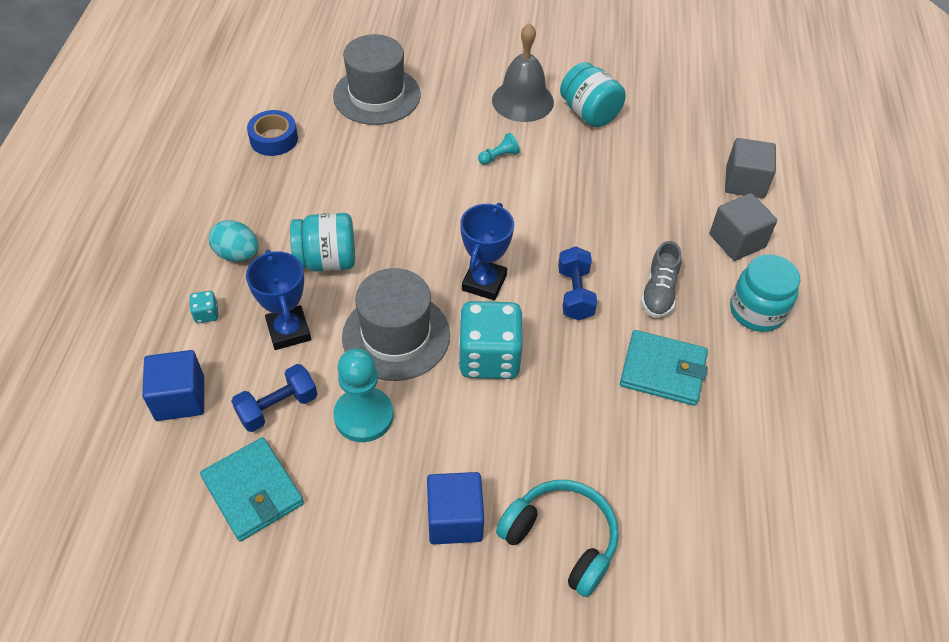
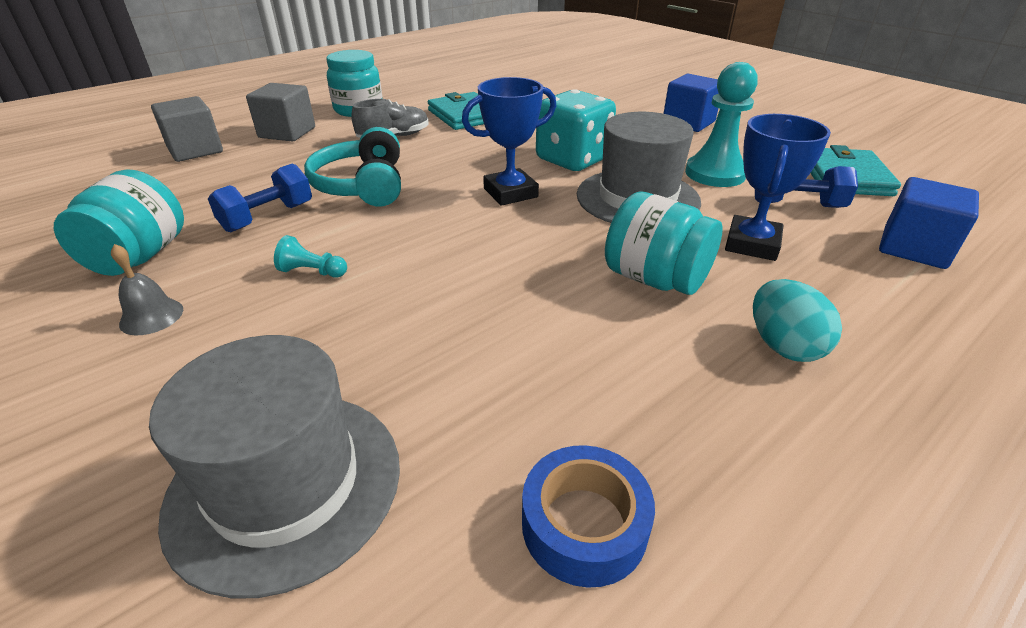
camera: 135 degrees left, 15 degrees down
turquoise dice [189,291,218,323] -> none
grey bell [492,23,554,122] -> grey bell [111,244,183,335], size x0.49
turquoise headphones [496,480,619,597] -> turquoise headphones moved to [304,127,401,207]
blue dumbbell [558,246,597,320] -> blue dumbbell moved to [208,163,312,232]

